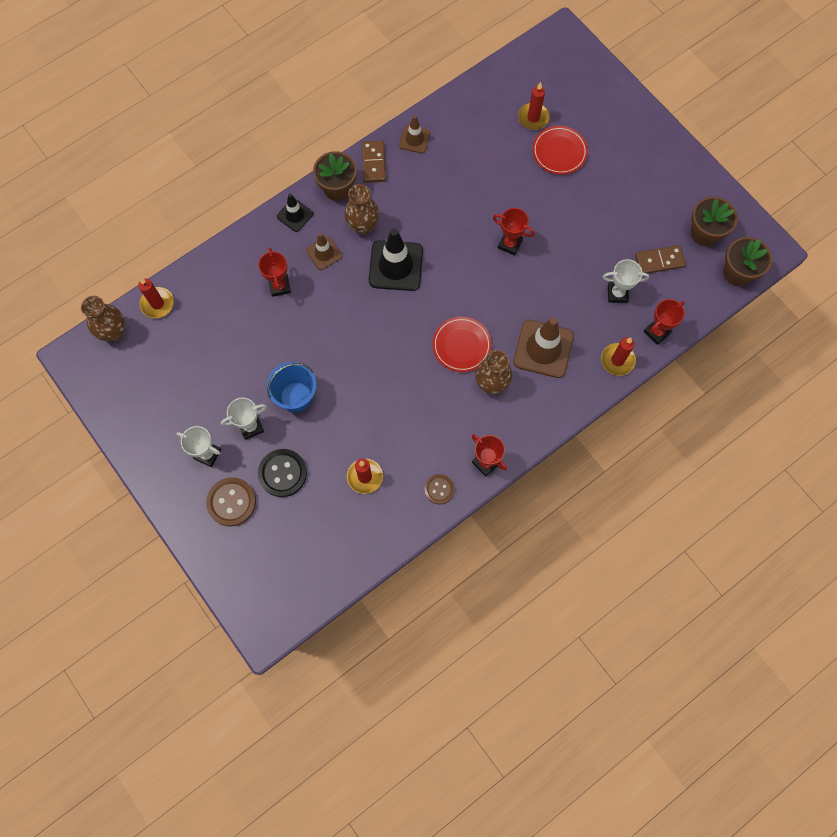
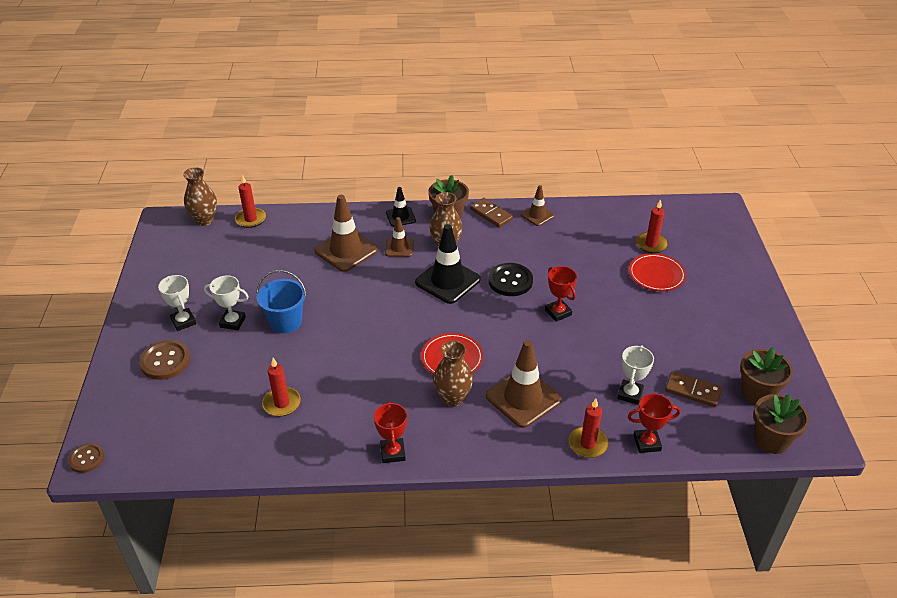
camera: 35 degrees right, 30 degrees down
red trophy [258,248,291,297] -> brown traffic cone [314,195,378,272]
black button [258,449,307,497] -> black button moved to [489,263,533,296]
brown domino [362,141,386,183] -> brown domino turned 75 degrees counterclockwise [470,198,513,228]
brown button [424,474,454,504] -> brown button moved to [68,443,104,473]
white trophy [603,259,649,303] -> white trophy turned 75 degrees clockwise [617,345,654,405]

